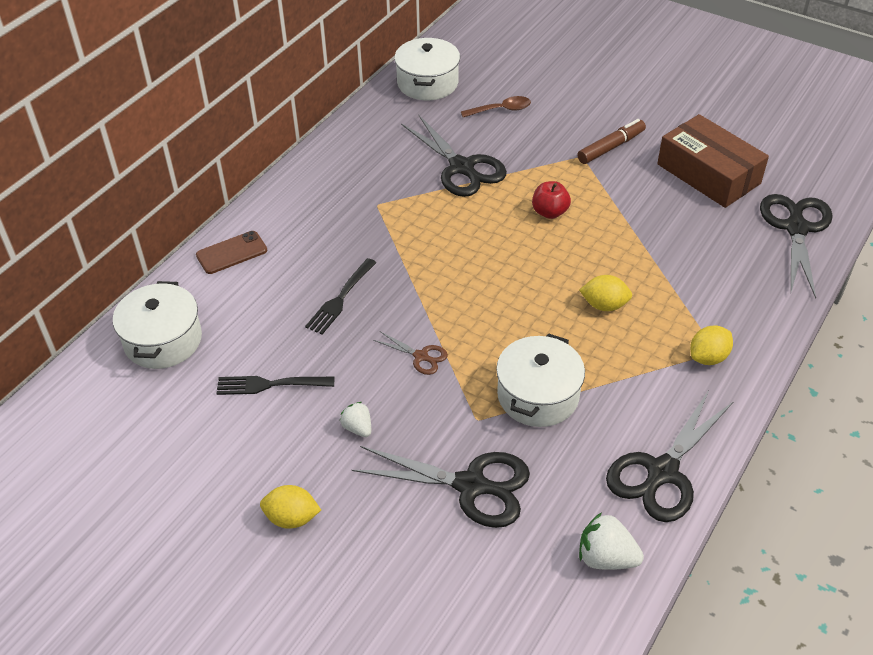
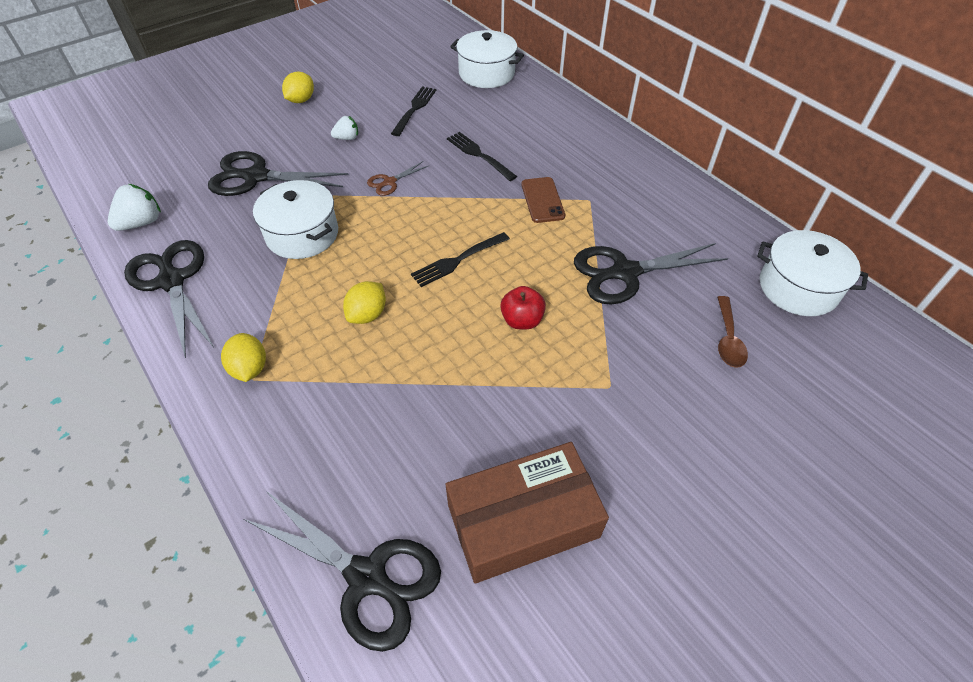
camera: 110 degrees right, 5 degrees up
brown phone [196,231,267,274] -> brown phone moved to [521,177,565,223]
black scissors [352,446,530,528] -> black scissors turned 60 degrees clockwise [208,151,349,196]
brown marker [577,119,646,164] -> none
none -> black fork [411,232,510,287]

